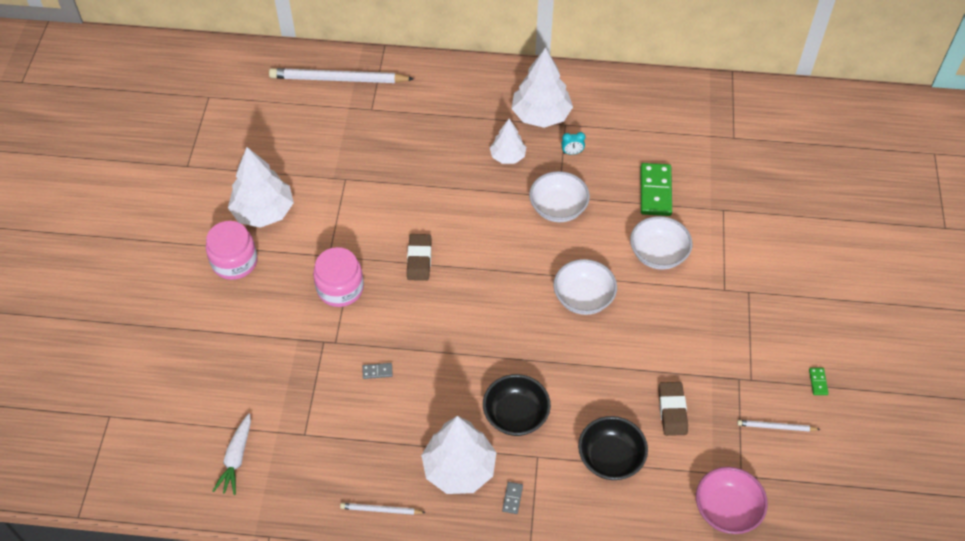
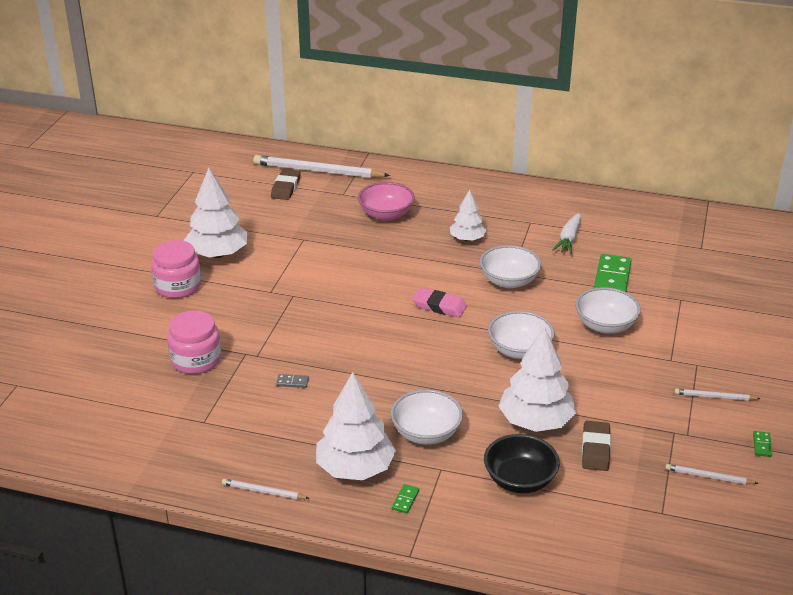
camera: 10 degrees right, 20 degrees down
white carrot [213,414,251,495] -> white carrot moved to [552,213,581,254]
pink jar [313,247,364,307] -> pink jar moved to [167,310,221,374]
brown eraser [407,234,431,281] -> brown eraser moved to [271,169,300,200]
black bowl [483,374,551,436] -> white bowl [391,389,463,445]
grey domino [502,482,523,514] -> green domino [392,484,419,513]
white tree [512,47,573,128] -> white tree moved to [498,327,576,432]
turquoise clock [561,132,585,155] -> none
pink bowl [696,467,768,534] -> pink bowl moved to [358,182,415,221]
none -> pink eraser [413,288,467,317]
none -> white pencil [674,389,761,401]

